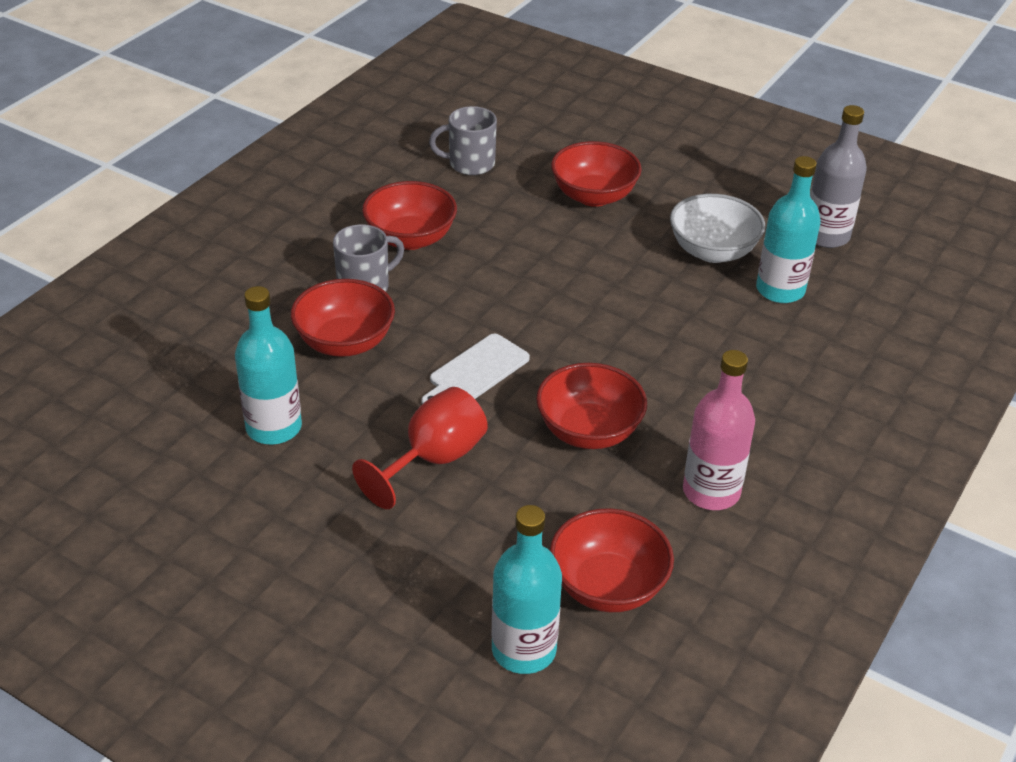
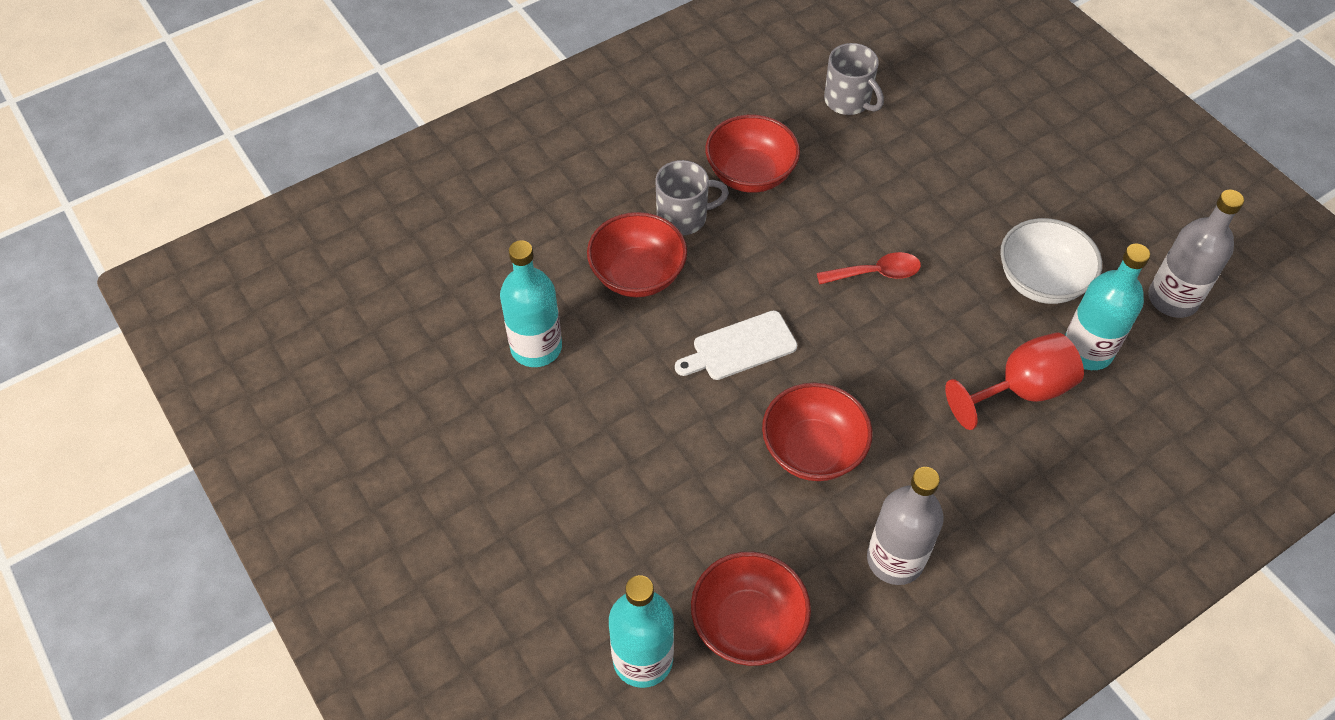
camera: 25 degrees right, 15 degrees up
red goblet [352,387,488,509] -> red goblet moved to [945,332,1084,430]
grey mug [429,106,497,175] -> grey mug turned 150 degrees counterclockwise [824,43,884,115]
red bowl [551,141,642,207] -> none
pink bottle [683,350,755,510] -> grey bottle [867,467,944,585]
none -> red spoon [817,252,921,285]

